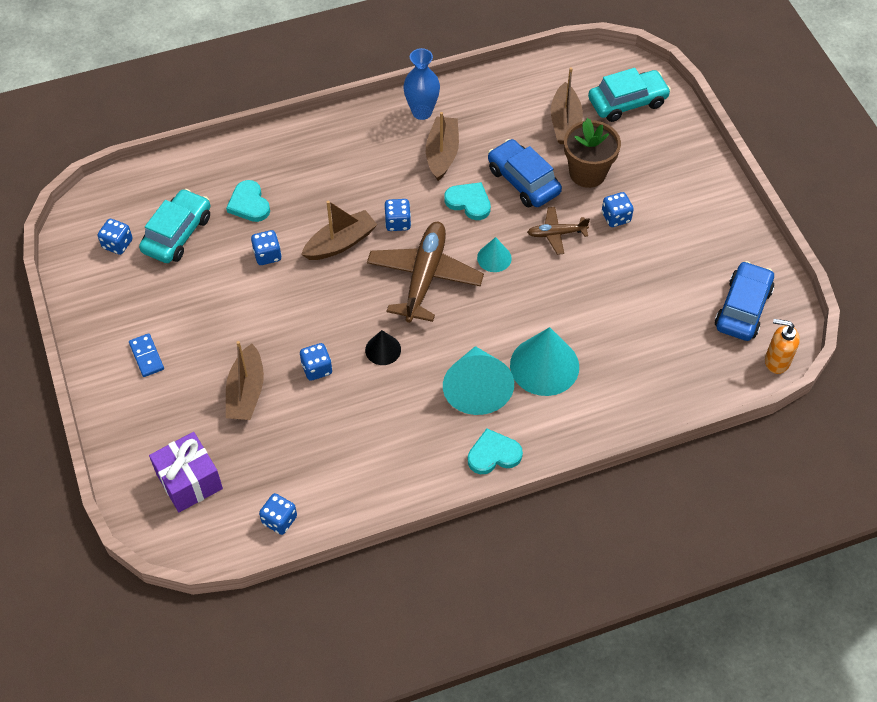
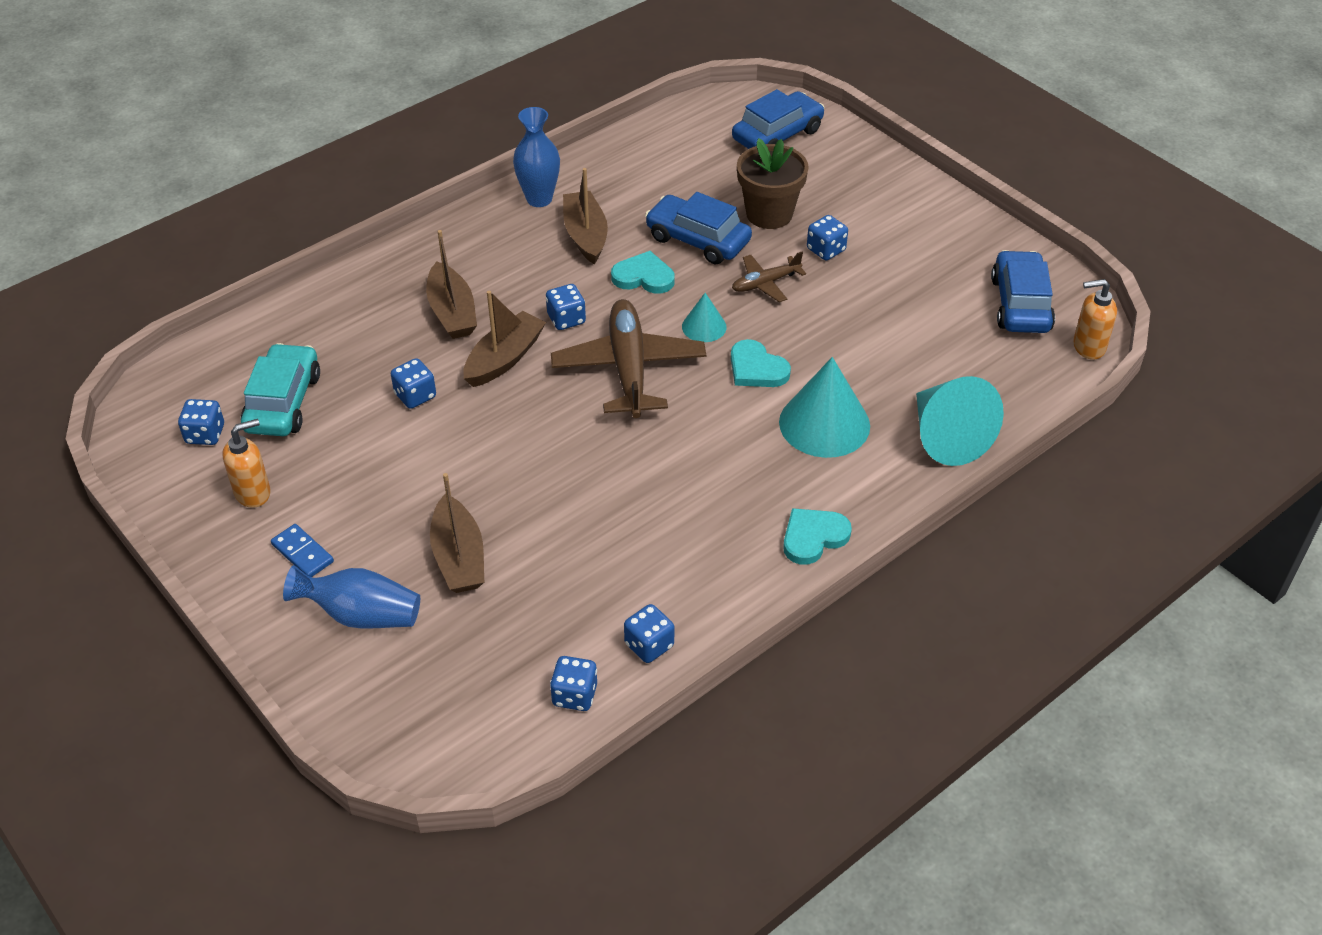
camera: 20 degrees left, 10 degrees down
purple gift [149,432,223,512] -> none
turquoise heart [226,180,270,222] -> turquoise heart moved to [731,339,791,387]
blue dice [300,343,332,381] -> blue dice moved to [624,604,674,663]
black cone [365,330,401,365] -> none
turquoise cone [443,346,514,415] -> turquoise cone moved to [916,376,1004,466]
brown boat [551,67,583,144] -> brown boat moved to [426,230,477,339]
turquoise car [588,68,671,122] -> blue car [732,89,825,149]
none -> orange soap dispenser [222,419,271,508]
none -> blue vase [283,565,420,629]

